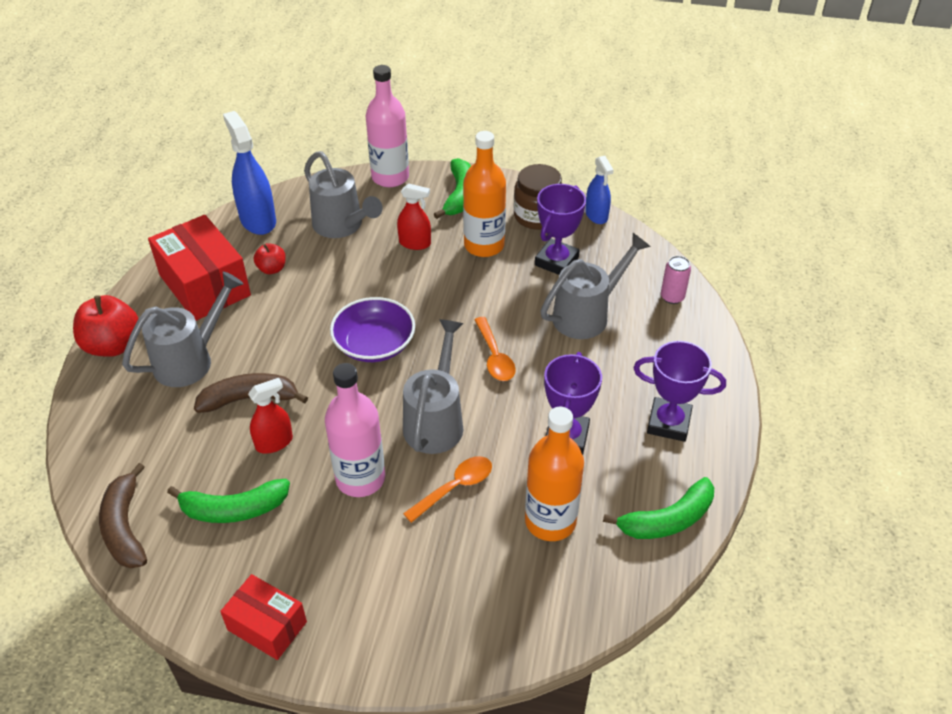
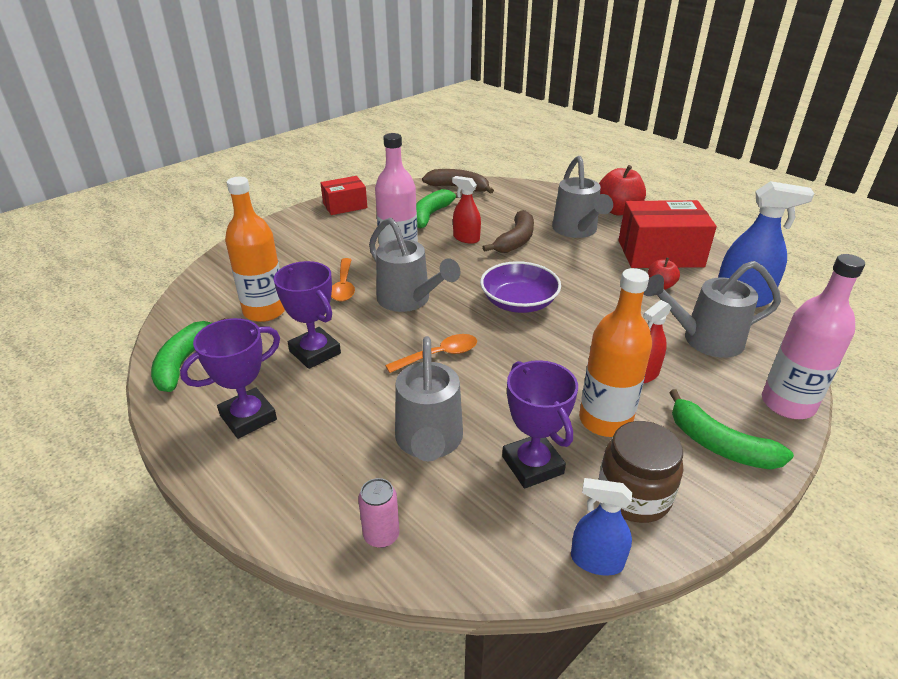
camera: 125 degrees right, 10 degrees down
red spray bottle [248,378,293,453] -> red spray bottle turned 120 degrees clockwise [452,176,481,244]
orange spoon [475,317,516,381] -> orange spoon turned 135 degrees clockwise [385,334,477,373]

